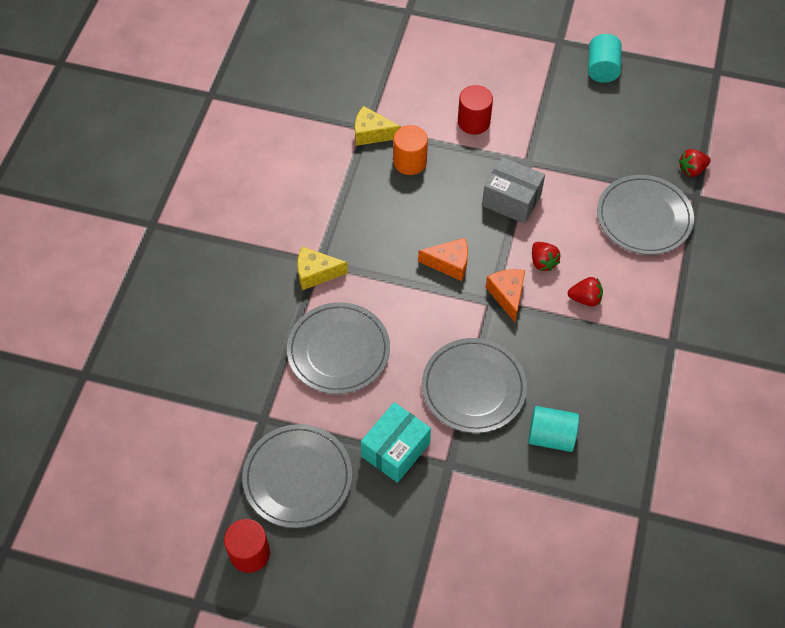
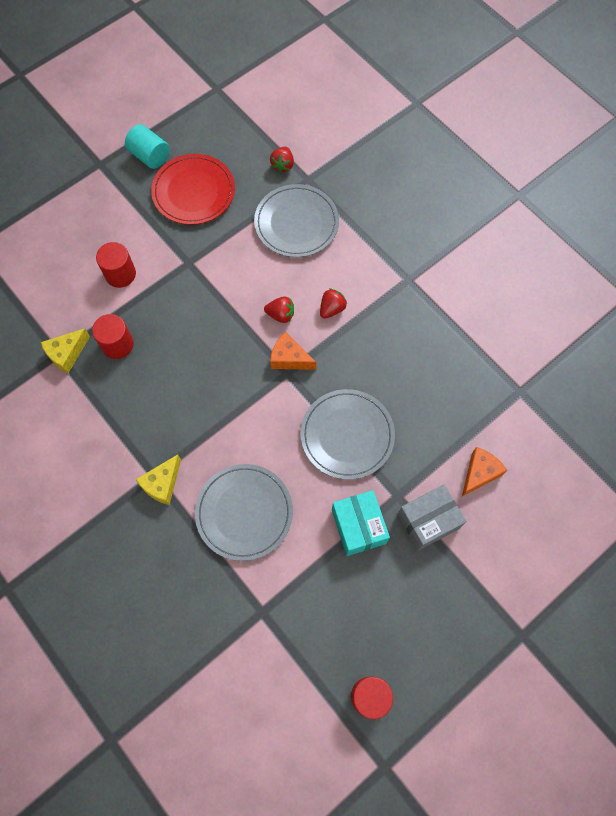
camera: 55 degrees left, 10 degrees up
grey plate [242,424,352,528] -> none
orange cylinder [393,125,428,175] -> red cylinder [92,314,134,359]
orange cheese [418,238,468,281] -> orange cheese moved to [462,447,507,496]
grey box [482,157,545,224] -> grey box moved to [397,485,466,551]
turquoise cylinder [528,406,579,452] -> none
none -> red plate [151,154,235,225]

